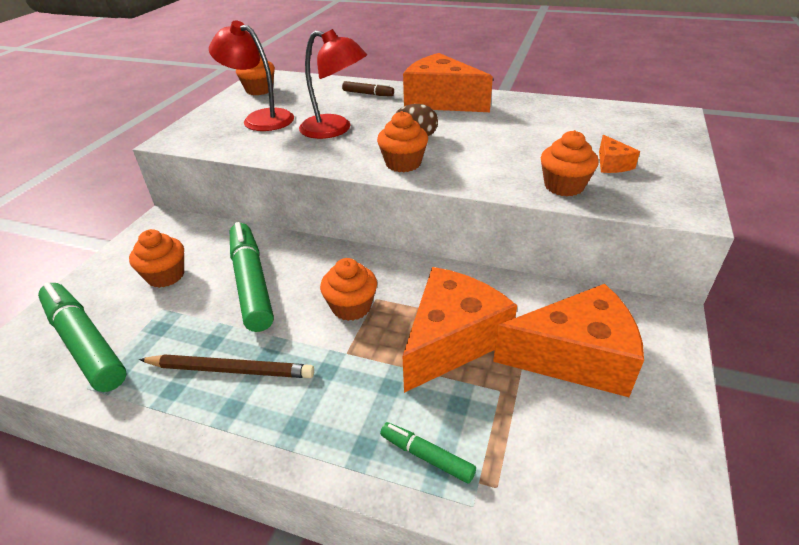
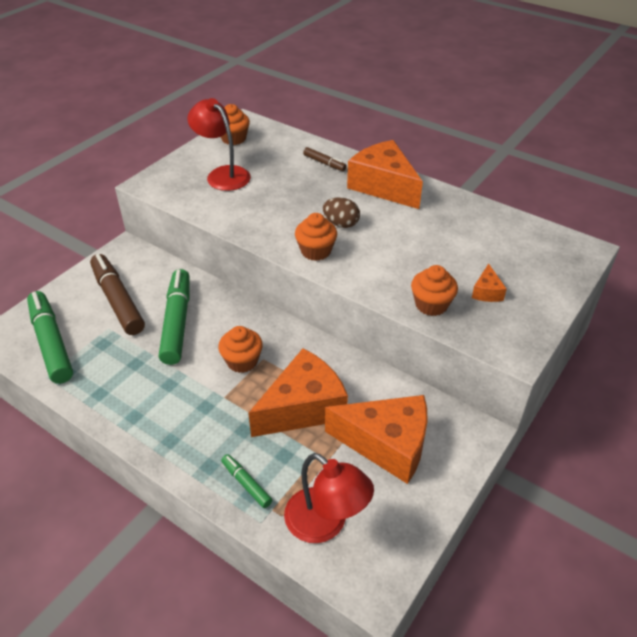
camera: 15 degrees right, 5 degrees up
orange cupcake [129,229,184,288] -> brown marker [90,254,145,335]
brown pencil [139,354,314,378] -> none
red lamp [299,29,367,139] -> red lamp moved to [284,453,374,543]

